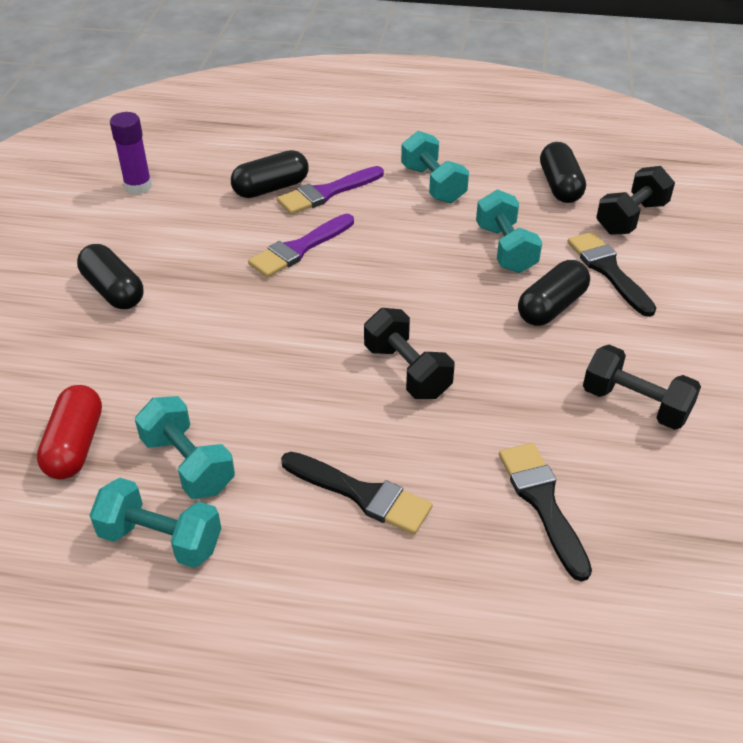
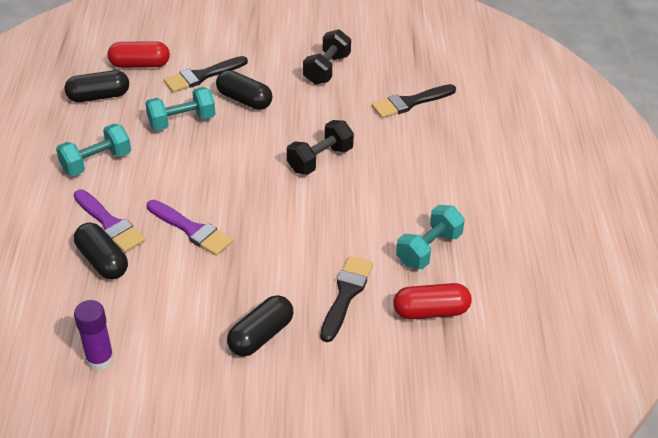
camera: 100 degrees left, 0 degrees up
turquoise dumbbell [90,478,221,568] -> none
black brush [281,452,433,535] -> black brush moved to [320,256,373,342]
black dumbbell [596,166,675,235] -> red capsule [108,41,170,68]

